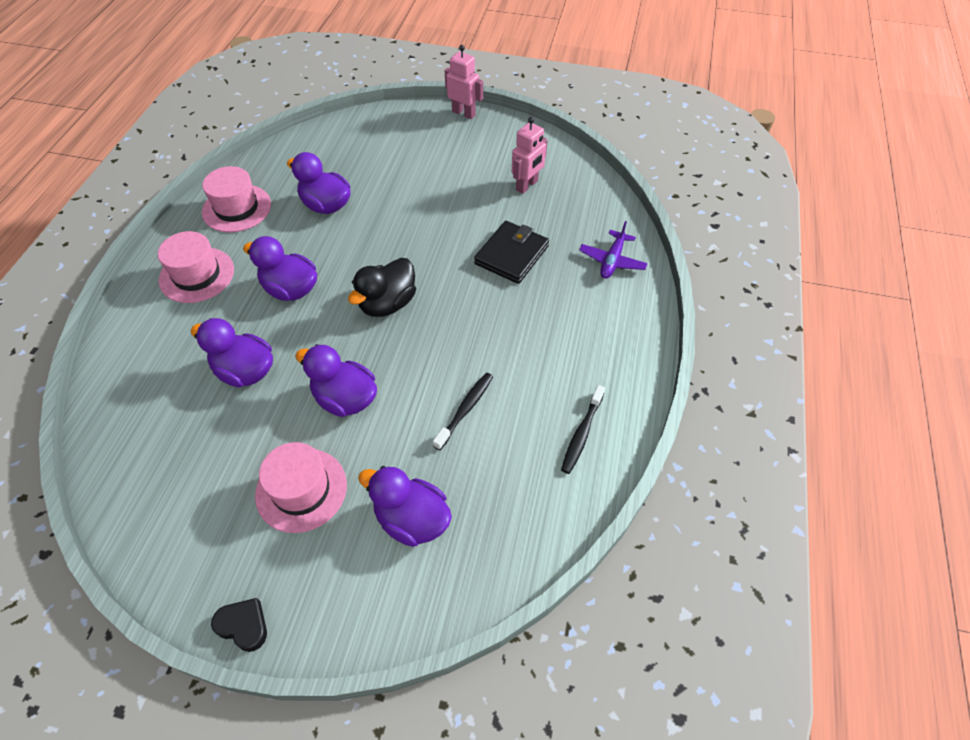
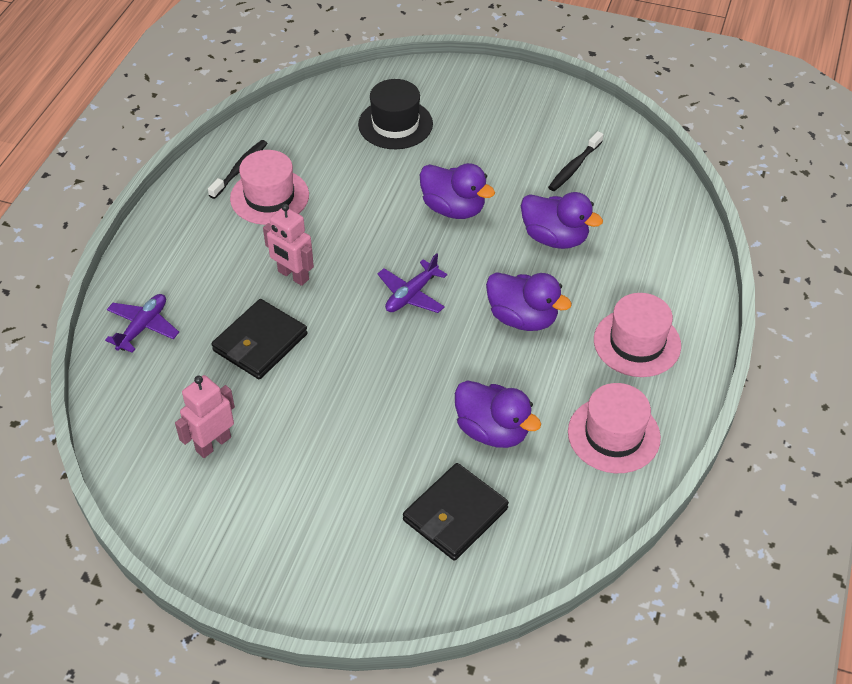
camera: 175 degrees left, 5 degrees down
black heart [211,598,267,652] -> none
pink hat [255,442,347,533] -> pink hat moved to [230,150,309,225]
black duck [348,258,416,317] -> purple plane [377,253,447,313]
purple duck [358,466,452,547] -> black hat [358,79,433,149]
black toothbrush [433,373,493,450] -> black toothbrush moved to [548,131,603,191]
pink robot [445,45,483,119] -> pink robot moved to [263,204,314,286]
none -> black wallet [403,463,509,561]

